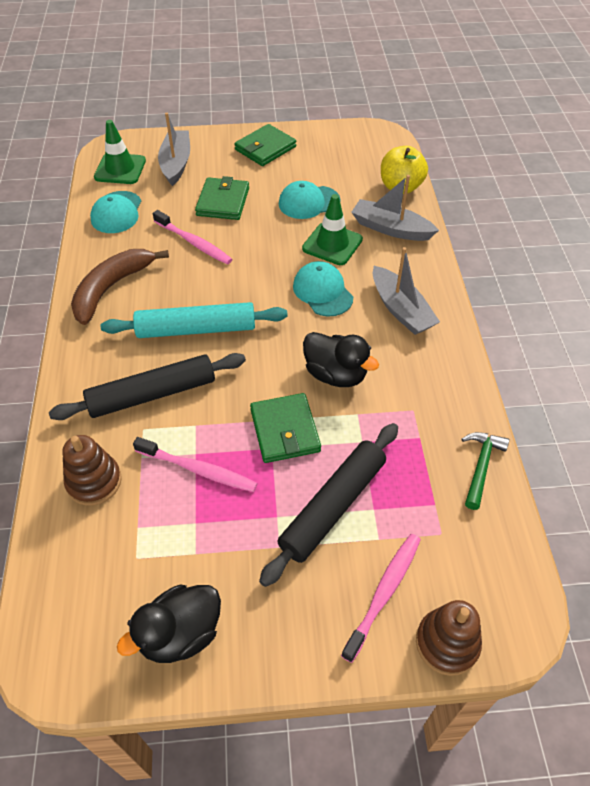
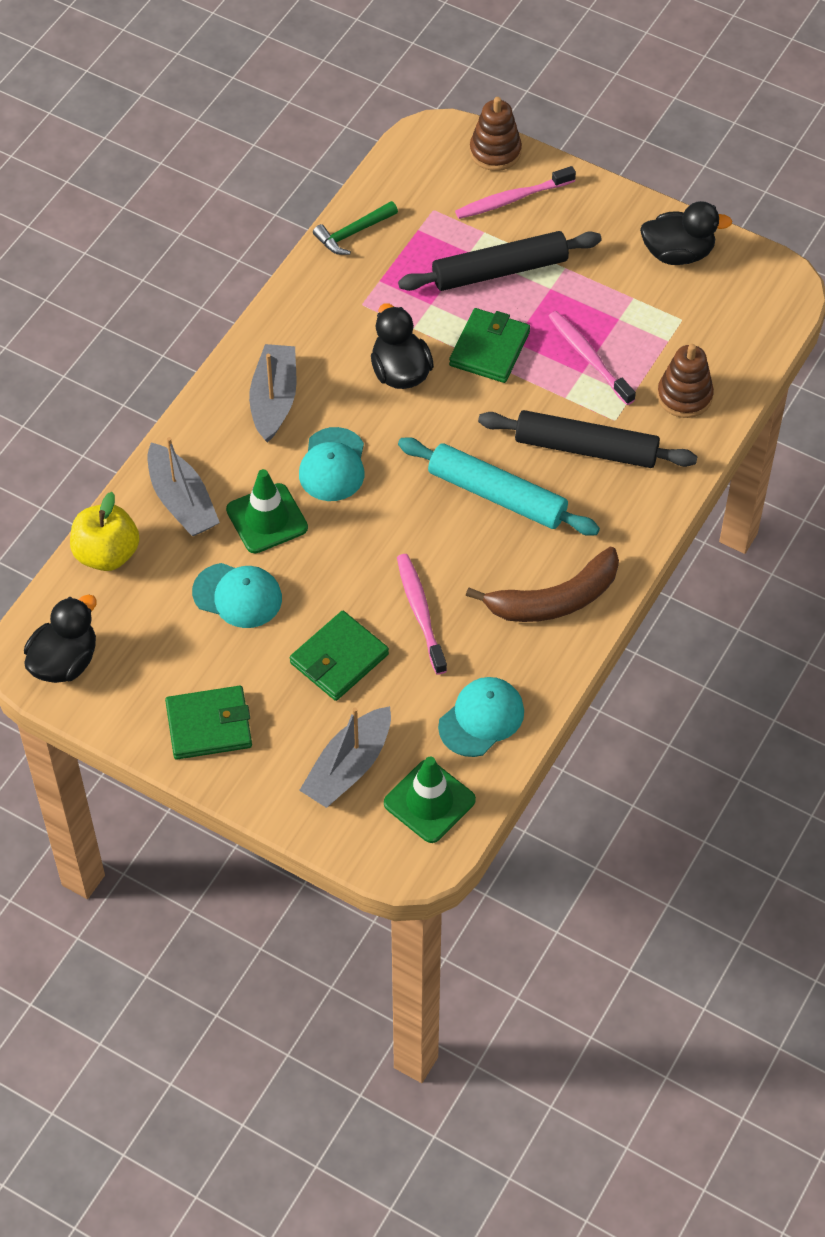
camera: 145 degrees left, 5 degrees up
none -> black duck [24,594,97,683]

